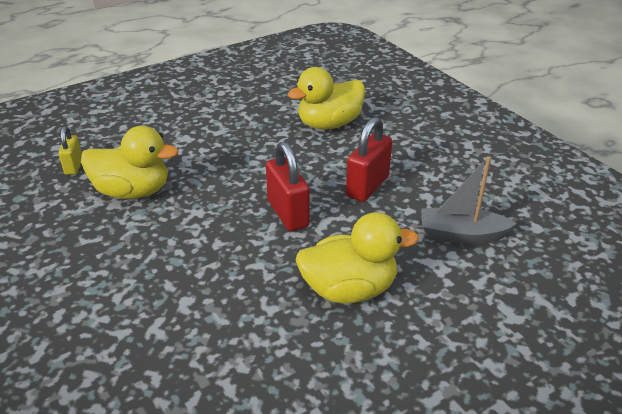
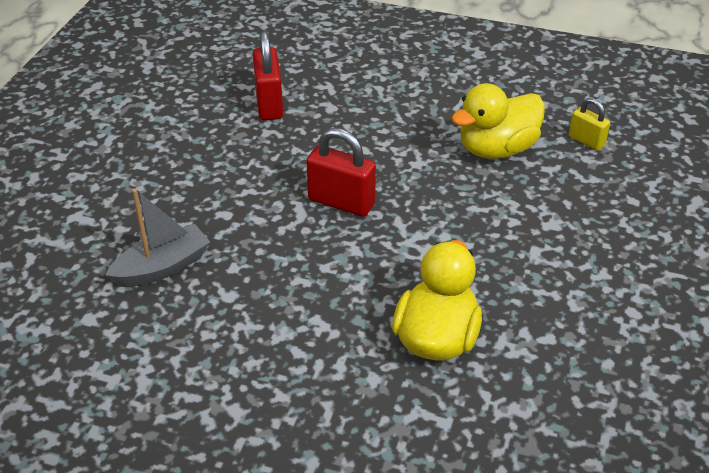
camera: 140 degrees right, 5 degrees up
yellow duck [296,212,419,304] -> none
red padlock [346,117,392,202] -> red padlock moved to [253,31,283,120]

